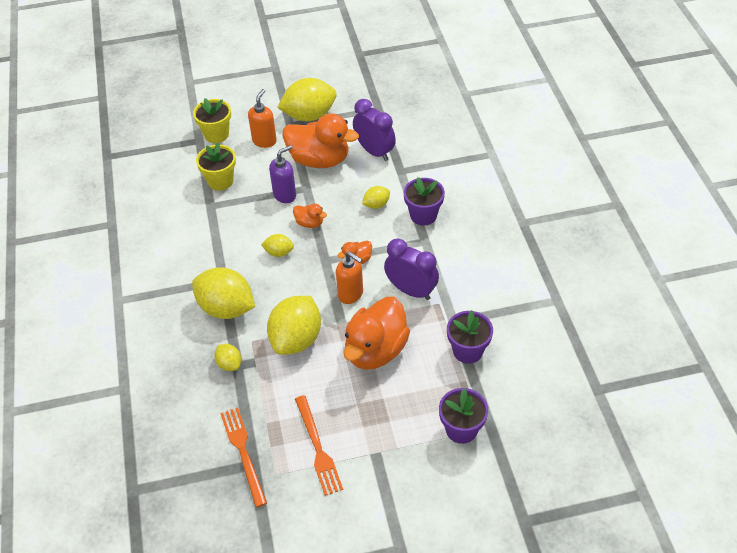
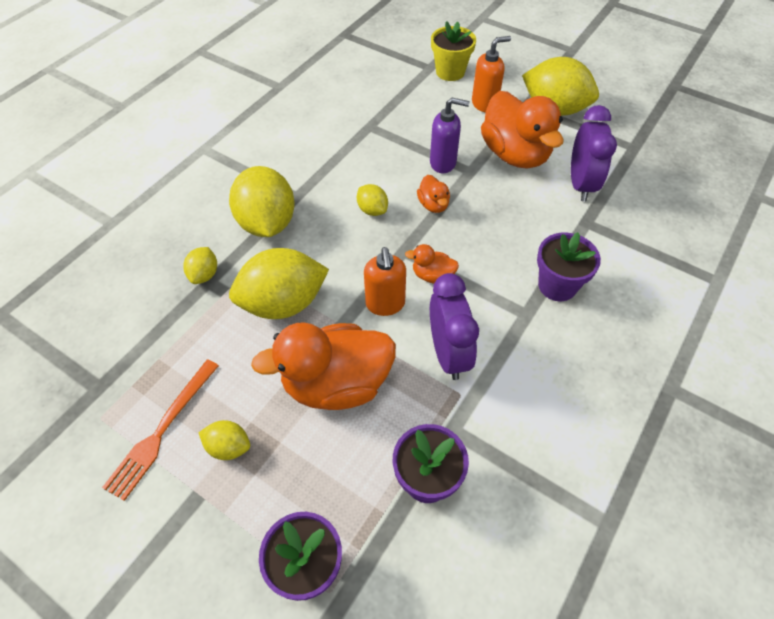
camera: 45 degrees right, 5 degrees up
yellow flower pot [196,143,236,191] -> none
orange fork [220,407,267,507] -> none
yellow lemon [362,186,390,209] -> yellow lemon moved to [199,420,250,460]

